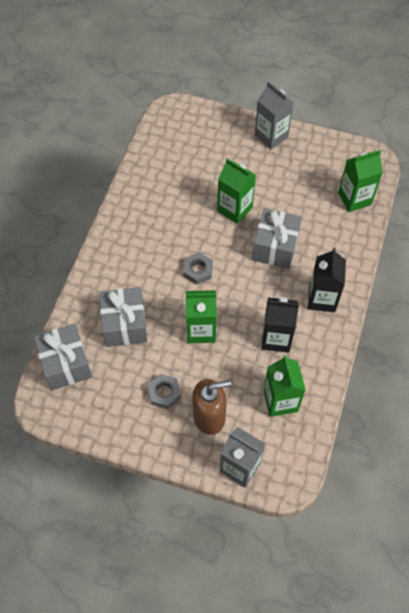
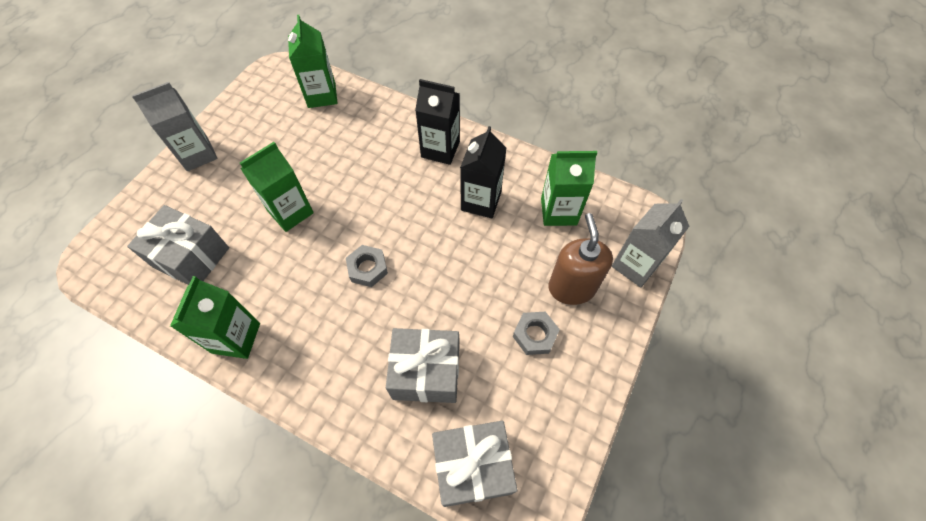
camera: 80 degrees left, 0 degrees up
green carton [186,290,217,343] -> green carton moved to [170,276,260,359]
grey gift [252,208,302,269] -> grey gift moved to [127,205,229,285]

